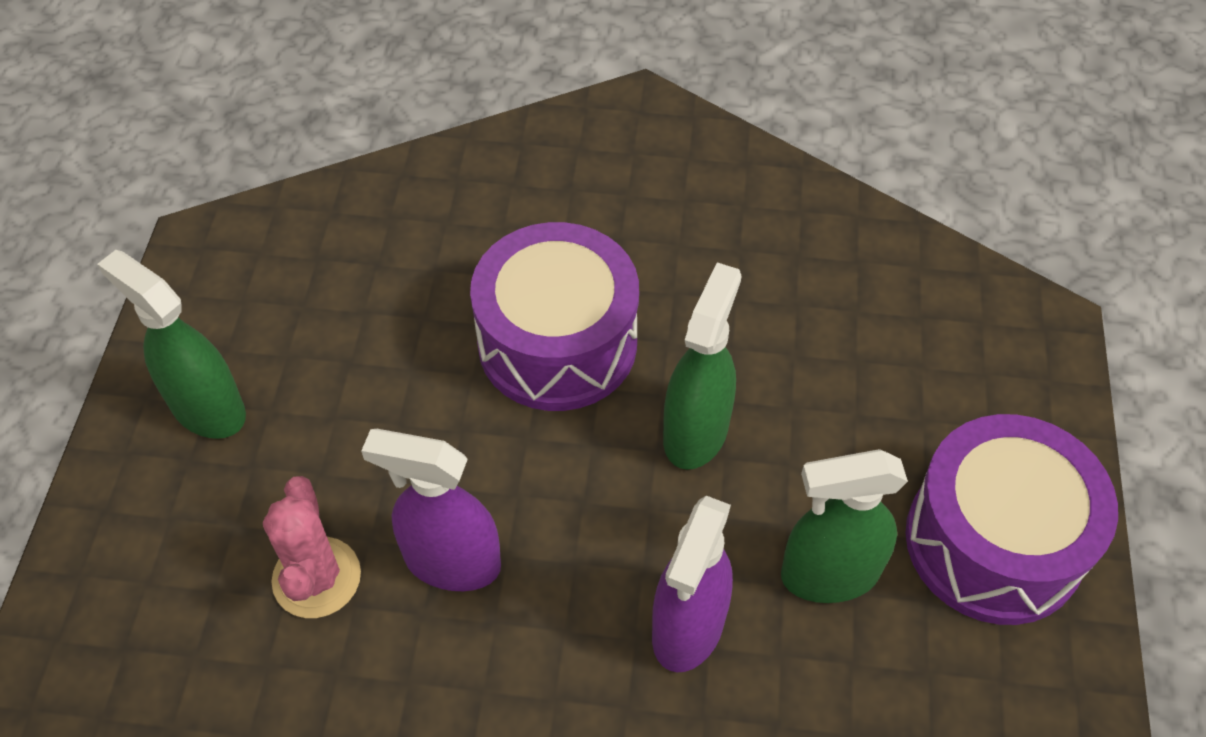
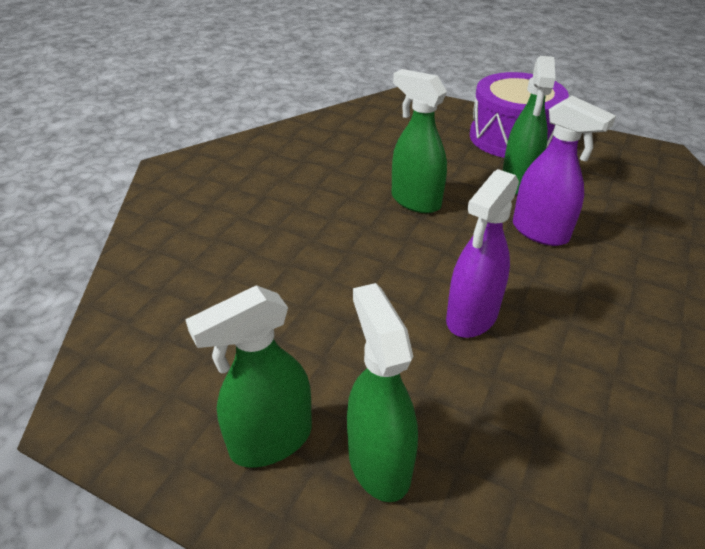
camera: 70 degrees left, 15 degrees down
pink cactus [263,476,361,618] -> none
purple drum [470,222,639,411] -> none
none -> green spray bottle [347,283,418,502]

